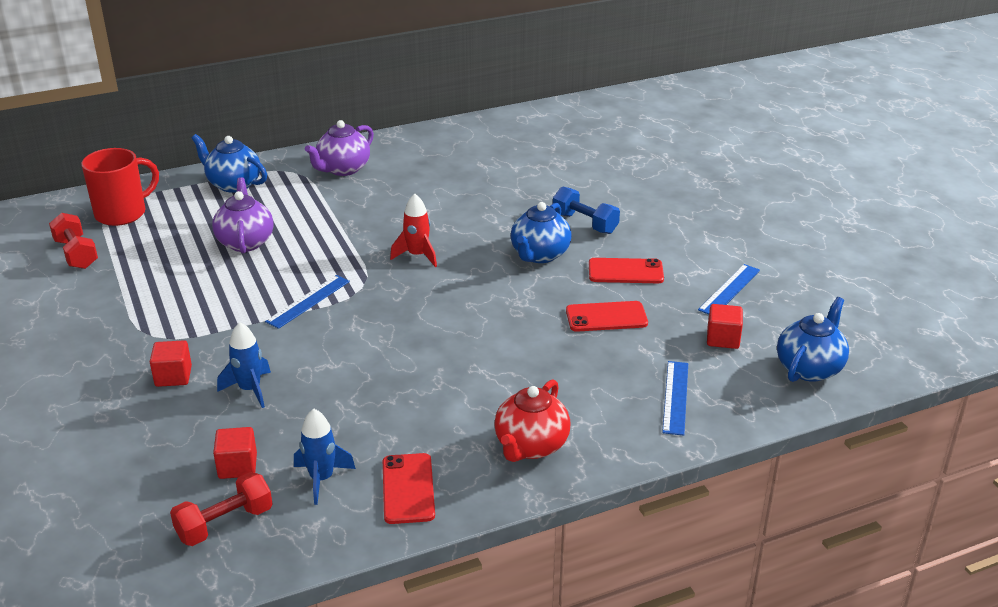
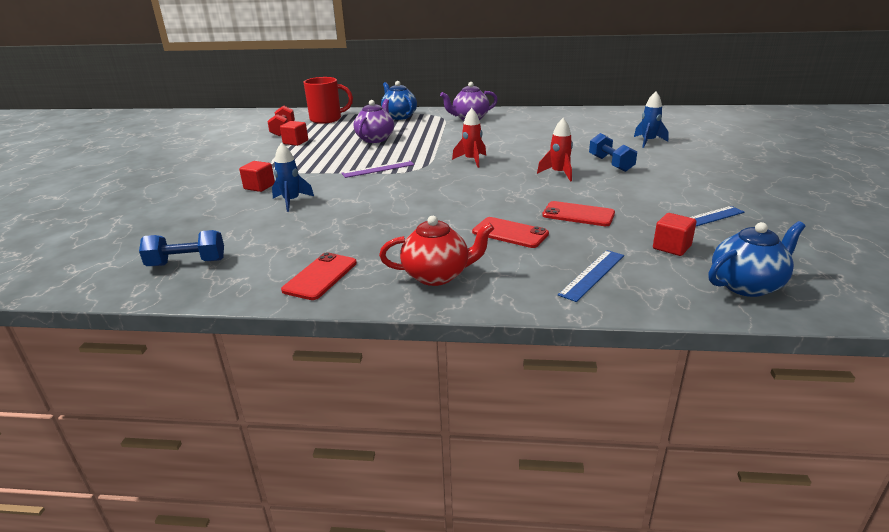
camera: 30 degrees right, 5 degrees down
red dumbbell [170,472,273,546] -> blue dumbbell [139,230,224,266]
red cube [213,427,257,479] -> red cube moved to [280,121,308,146]
blue ruler [265,275,350,329] -> purple ruler [341,160,414,178]
blue rocket [294,409,356,505] -> blue rocket moved to [634,91,669,148]
red teapot [494,379,571,462] -> red teapot turned 150 degrees counterclockwise [379,216,494,286]
blue teapot [511,202,572,263] -> red rocket [537,118,573,181]
red phone [589,258,664,283] -> red phone moved to [472,217,549,248]

